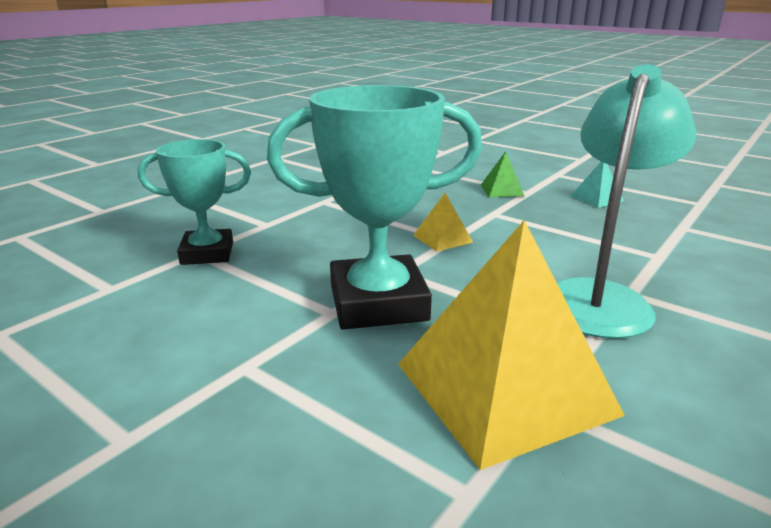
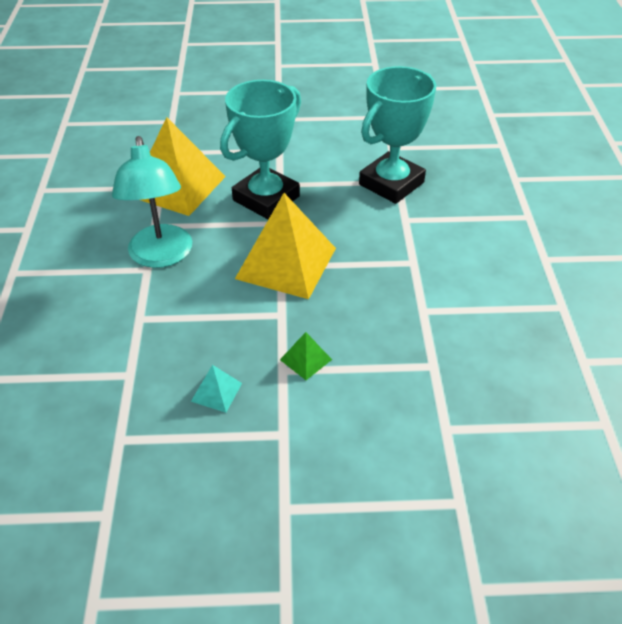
camera: 140 degrees right, 20 degrees up
turquoise trophy [138,139,251,265] -> turquoise trophy [359,66,436,204], size x1.59
yellow pyramid [413,193,473,251] -> yellow pyramid [235,193,336,299], size x2.37

